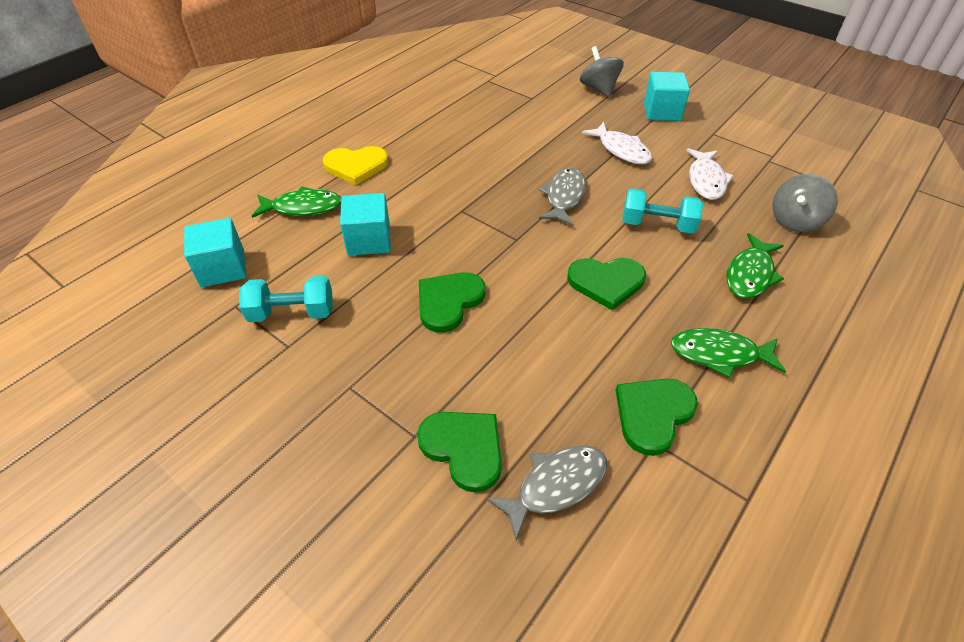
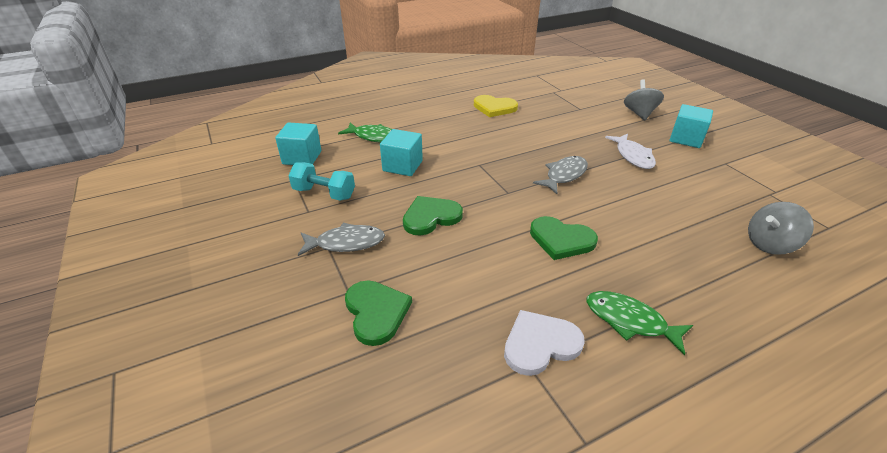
camera: 25 degrees right, 10 degrees down
yellow heart [323,146,389,185] -> yellow heart moved to [474,95,518,117]
grey fish [487,445,607,541] -> grey fish moved to [298,223,385,256]
green heart [616,379,698,456] -> white heart [504,310,585,376]
turquoise dumbbell [622,188,703,234] -> none
white fish [687,148,734,200] -> none
green fish [727,233,784,299] -> none

